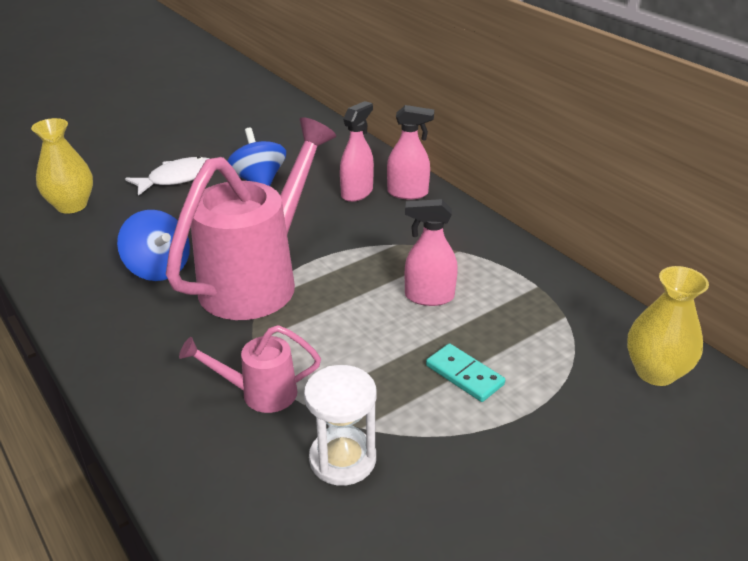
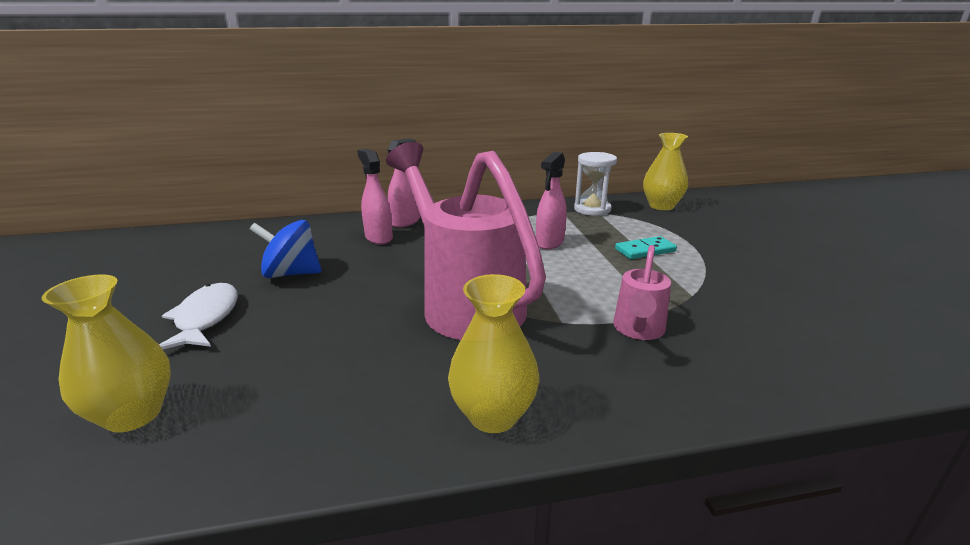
camera: 65 degrees left, 10 degrees down
blue spinning top [117,210,190,281] -> none
white hourglass [304,365,376,486] -> white hourglass moved to [574,152,617,216]
none -> yellow vase [448,274,539,433]

